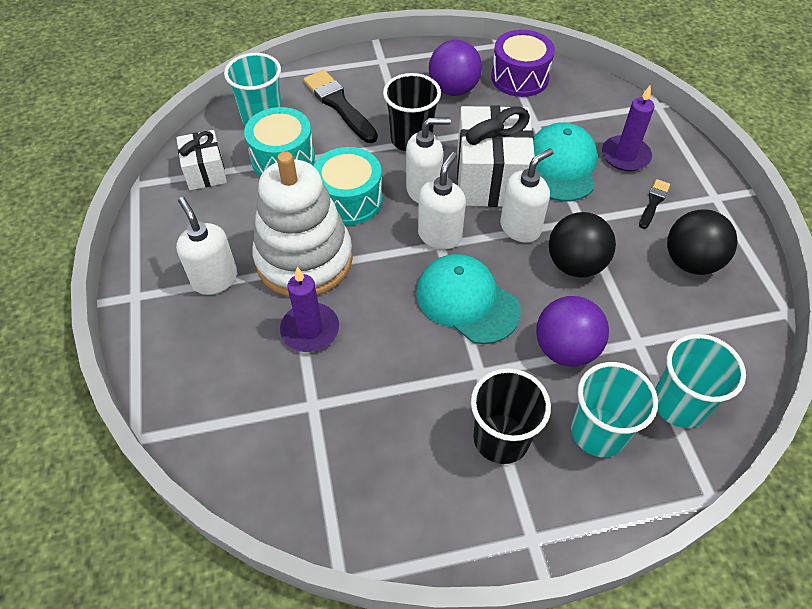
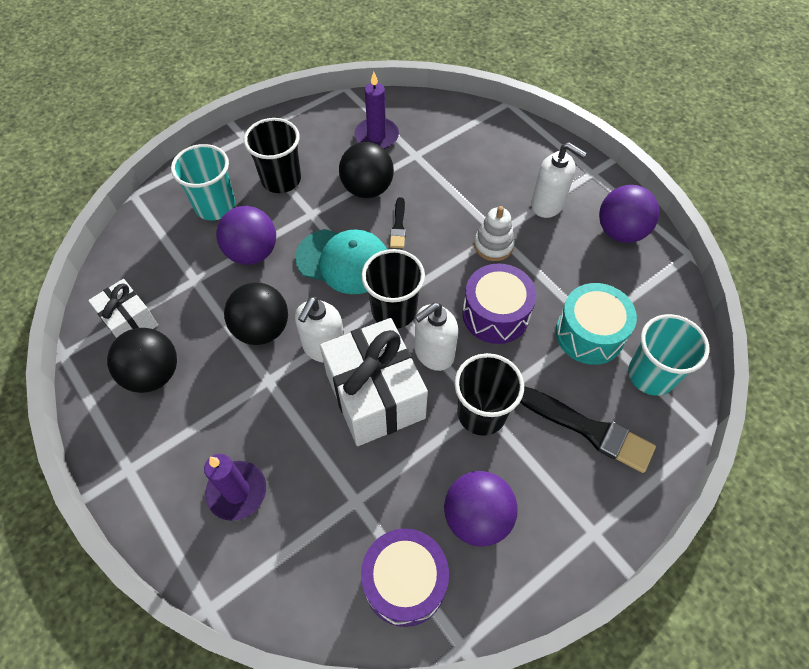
camera: 155 degrees right, 5 degrees up
white gift [176,130,227,190] -> white gift moved to [88,279,158,338]
white stacking toy [252,151,353,297] -> white stacking toy [474,206,515,261], size x0.46
purple candle [280,267,339,352] -> purple candle moved to [355,72,399,149]
turquoise drum [313,147,383,225] -> purple drum [462,263,536,344]
white soap dispenser [418,152,466,249] -> black cup [361,249,425,329]
turquoise cap [533,122,598,202] -> none
black brush [639,179,670,229] -> black brush moved to [390,197,406,248]
turquoise cup [655,334,746,428] -> none
none -> black ball [339,142,394,198]
none -> purple ball [599,185,659,243]

